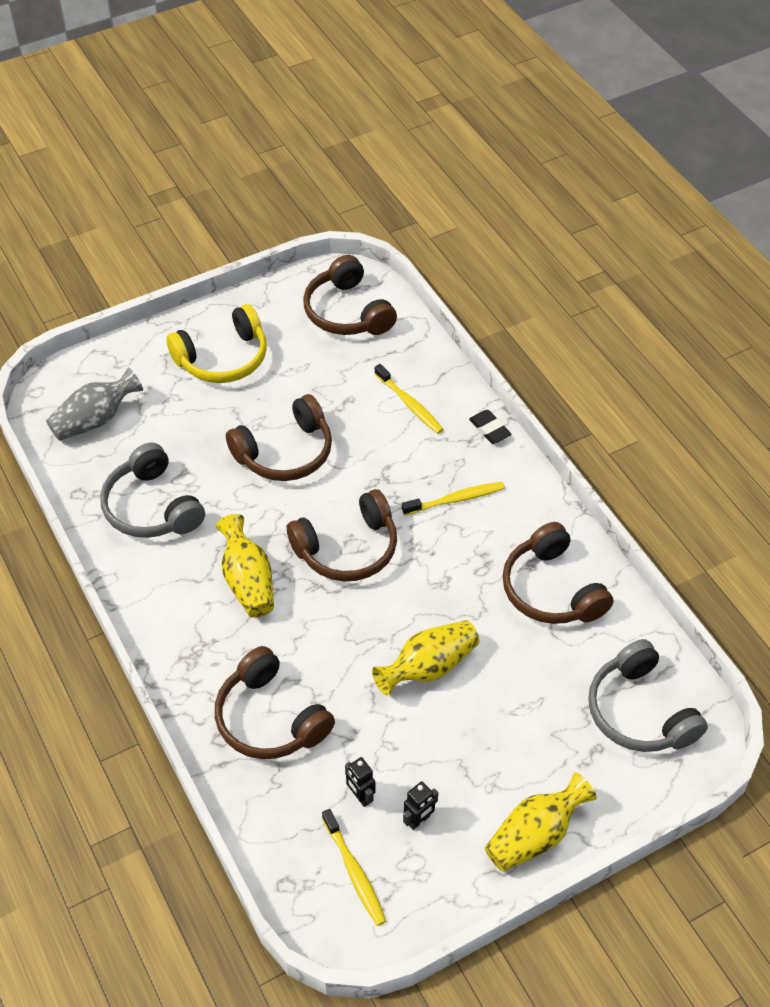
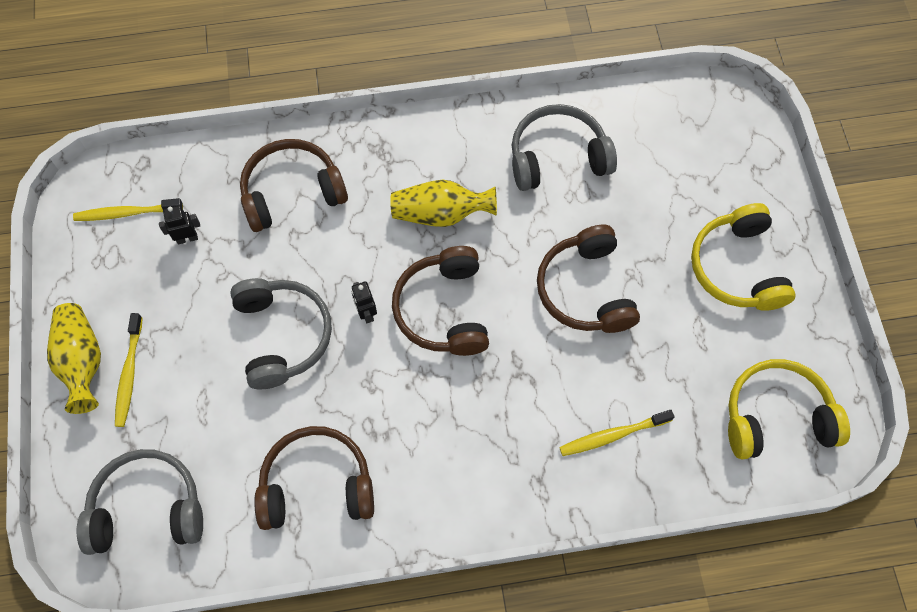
camera: 110 degrees right, 15 degrees up
grey vase [46,368,143,441] -> none
brown headphones [303,255,397,335] -> yellow headphones [728,359,850,459]
yellow vase [372,620,479,696] -> grey headphones [230,278,332,389]
yellow toothbrush [402,482,505,516] -> yellow toothbrush moved to [115,313,143,427]
black robot [403,781,438,830] -> black robot moved to [352,281,377,323]
black eraser [469,410,512,444] -> none

